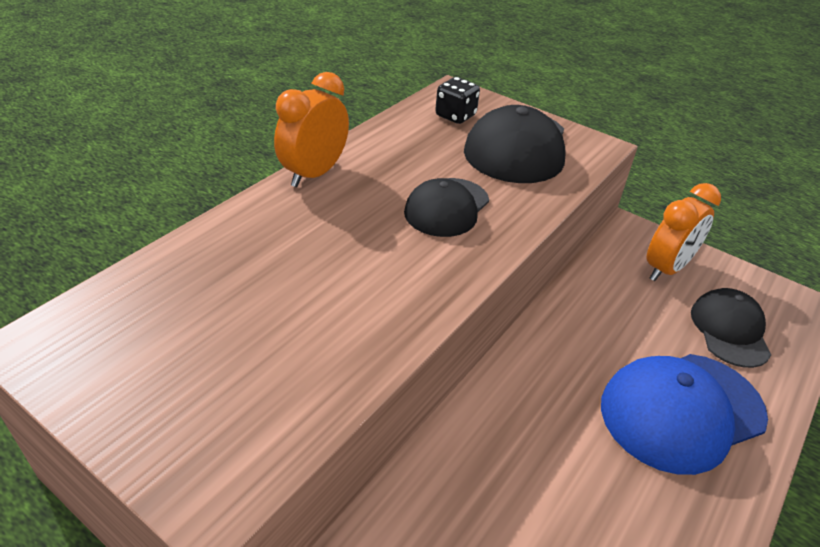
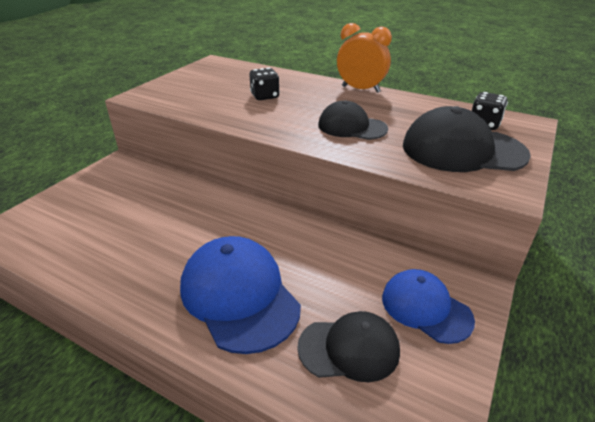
camera: 85 degrees right, 5 degrees down
orange clock [647,183,721,281] -> blue cap [382,269,475,344]
none -> black dice [249,68,280,100]

